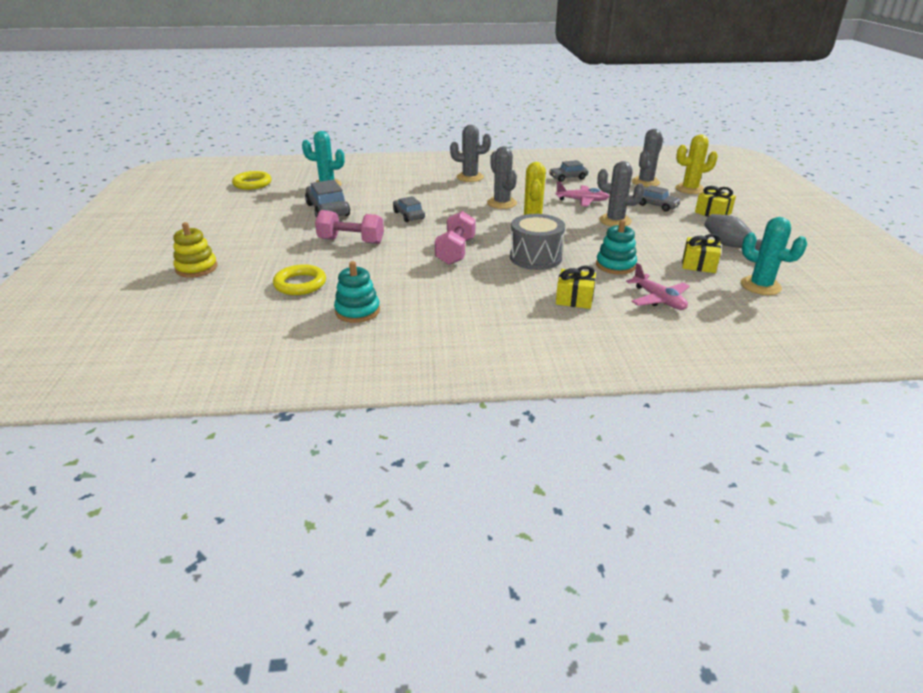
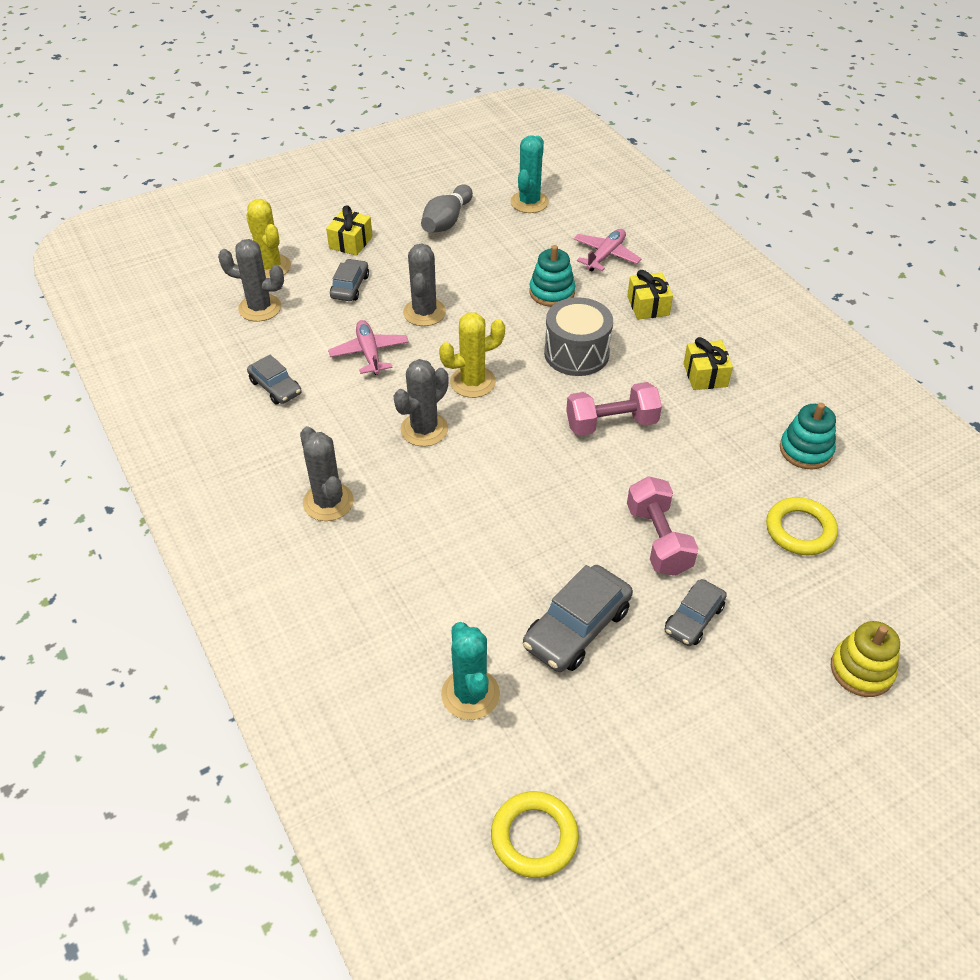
camera: 115 degrees left, 15 degrees up
grey car [393,196,425,222] -> grey car moved to [664,579,727,646]
yellow gift [682,234,721,273] -> yellow gift moved to [683,337,733,390]

